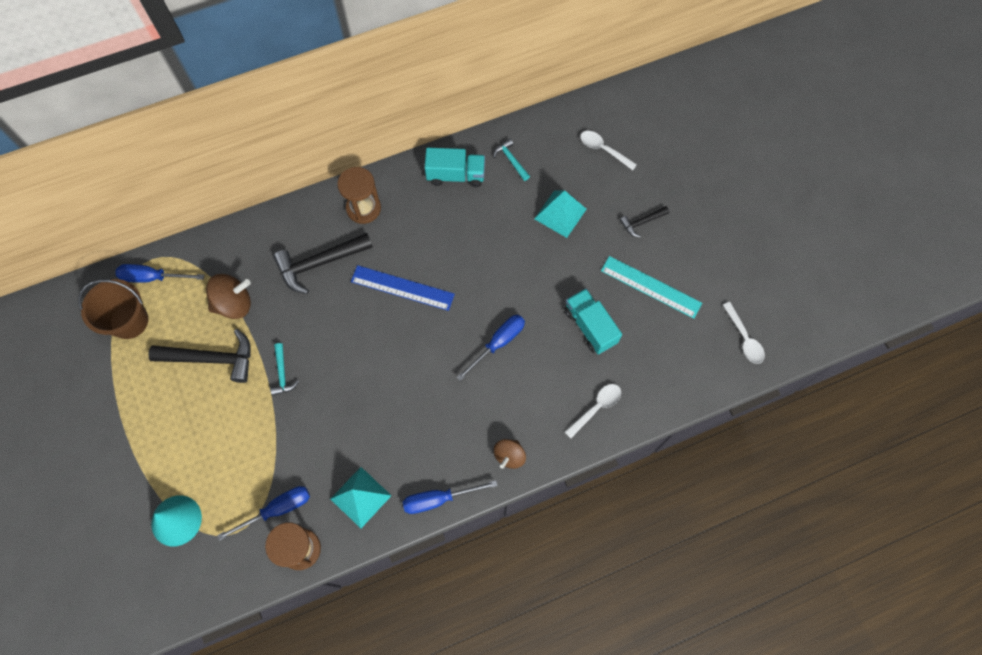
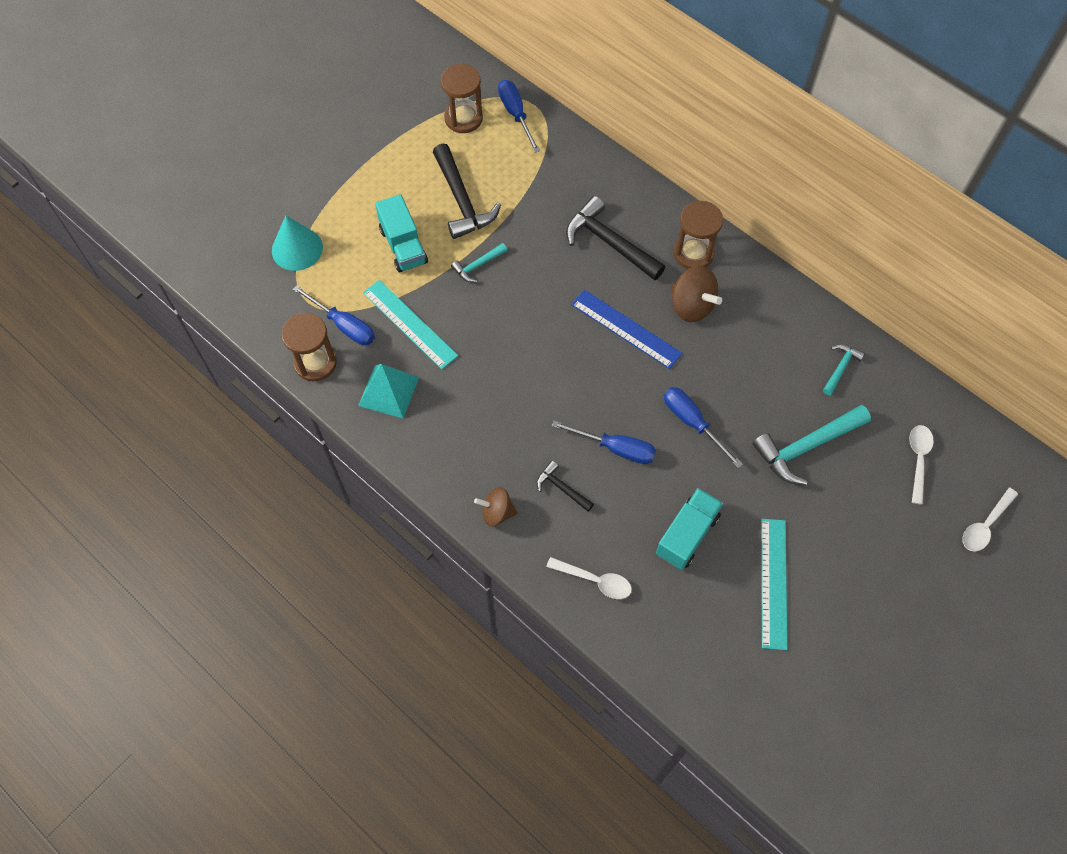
camera: 65 degrees right, 5 degrees down
brown bucket [78,279,148,339] -> brown hourglass [440,64,483,133]
brown spinning top [206,274,251,319] -> brown spinning top moved to [670,266,722,322]
blue ruler [351,265,455,311] -> blue ruler turned 45 degrees counterclockwise [571,290,682,369]
blue screwdriver [403,480,498,514] -> blue screwdriver moved to [664,387,743,468]
turquoise truck [425,148,485,187] -> turquoise truck moved to [375,194,428,272]
turquoise pyramid [534,190,587,238] -> turquoise hammer [753,405,871,485]
black hammer [620,206,669,237] -> black hammer moved to [537,461,594,512]
white spoon [723,302,765,364] -> white spoon moved to [962,488,1018,552]
none -> turquoise ruler [363,280,458,369]

